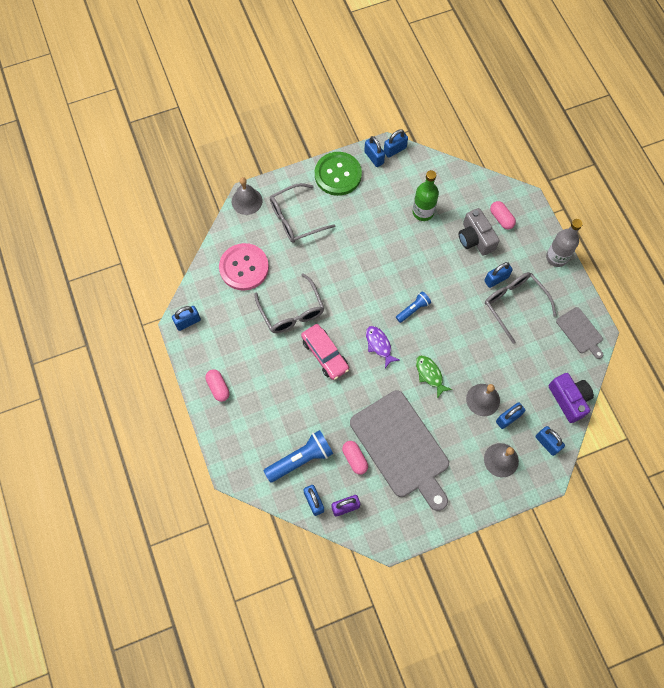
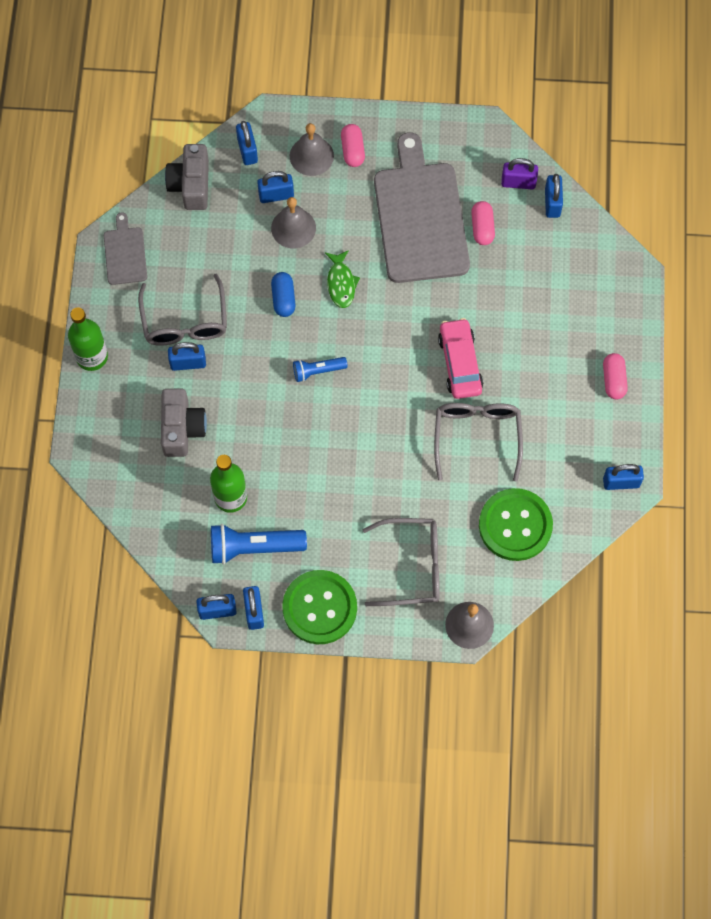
camera: 155 degrees left, 0 degrees up
pink button [219,243,269,291] -> green button [479,488,553,561]
blue flashlight [264,430,333,482] -> blue flashlight moved to [211,524,307,565]
purple fish [366,326,399,368] -> none
pink capsule [490,201,516,229] -> pink capsule moved to [341,124,365,167]
grey bottle [546,219,583,267] -> green bottle [68,308,108,371]
purple camera [549,373,594,423] -> grey camera [165,144,209,210]
none -> blue capsule [271,272,295,317]

